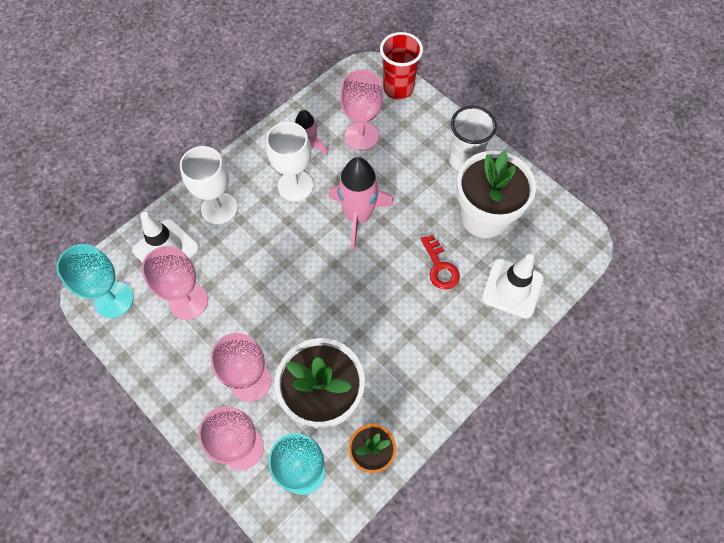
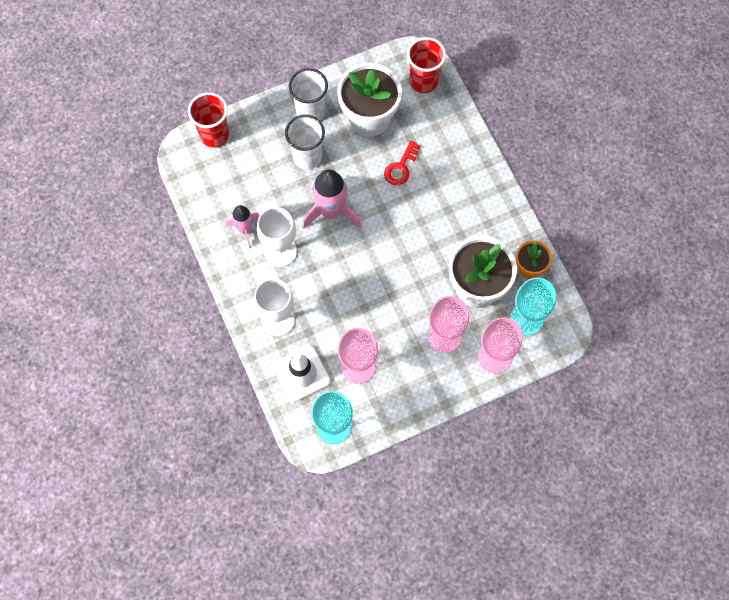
camera: 70 degrees left, 5 degrees up
pink goblet [340,69,383,151] -> none
red key [421,235,460,290] -> red key turned 120 degrees clockwise [384,141,420,185]
white traffic cone [482,254,544,319] -> none
none -> white cup [285,115,325,169]
none -> red cup [407,37,446,93]

